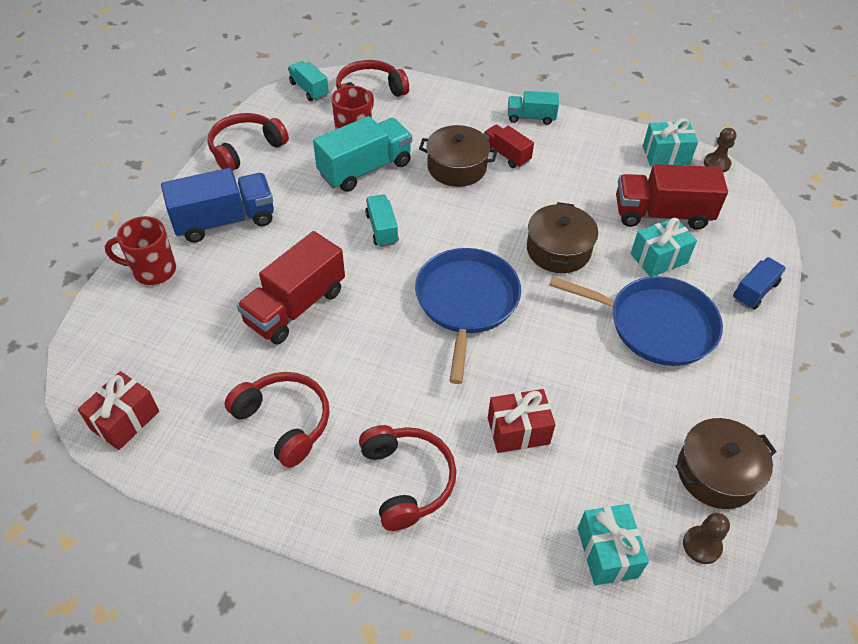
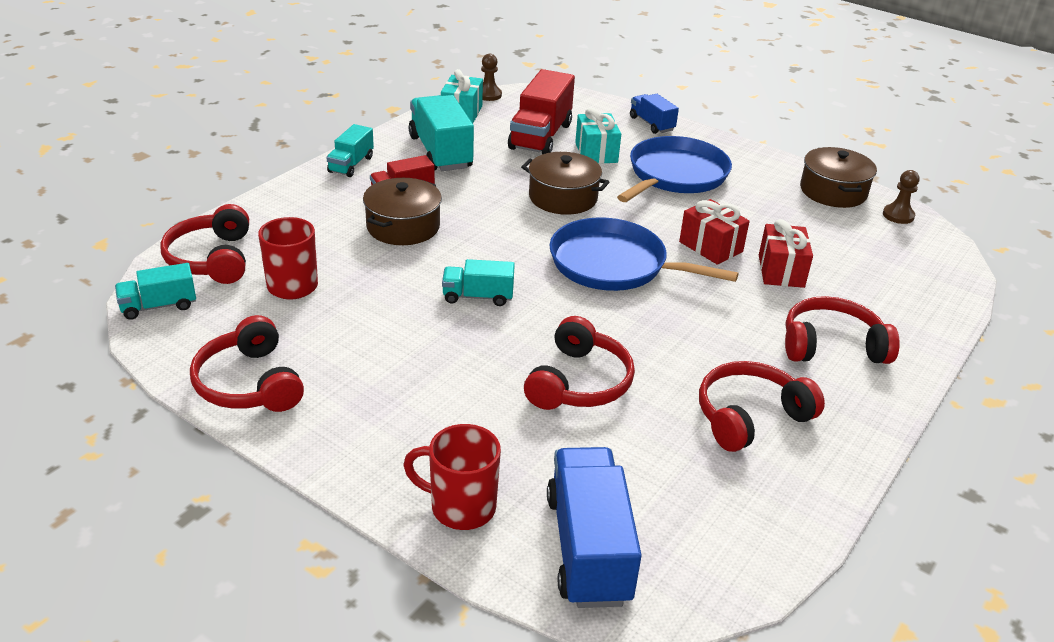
camera: 75 degrees left, 15 degrees down
red gift [78,371,159,450] -> red gift moved to [679,199,750,265]
red mug [105,216,176,285] -> red mug turned 90 degrees clockwise [403,424,501,530]
blue truck [161,168,274,243] -> blue truck moved to [547,447,642,608]
red truck [237,231,345,345] -> red headphones [524,316,635,410]
turquoise truck [313,116,412,192] -> turquoise truck moved to [409,95,474,171]
turquoise gift [578,504,649,585] -> none

